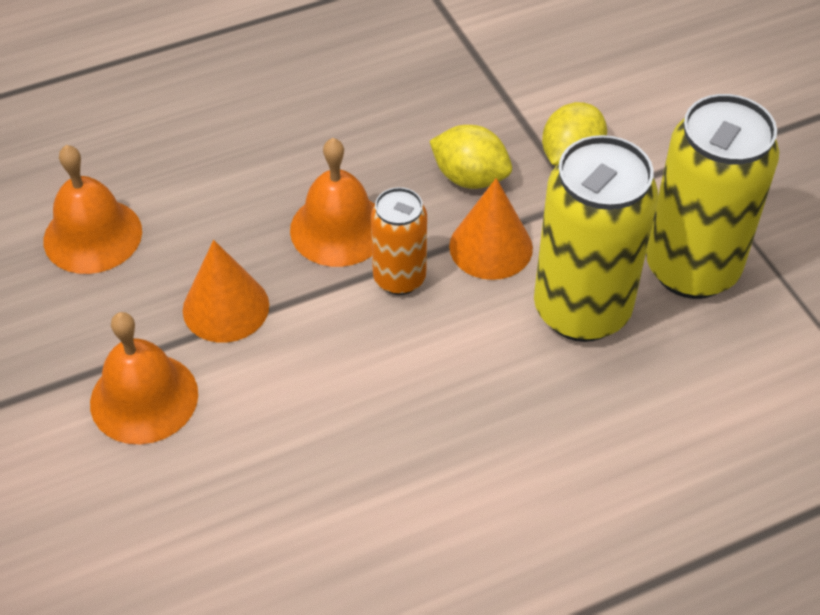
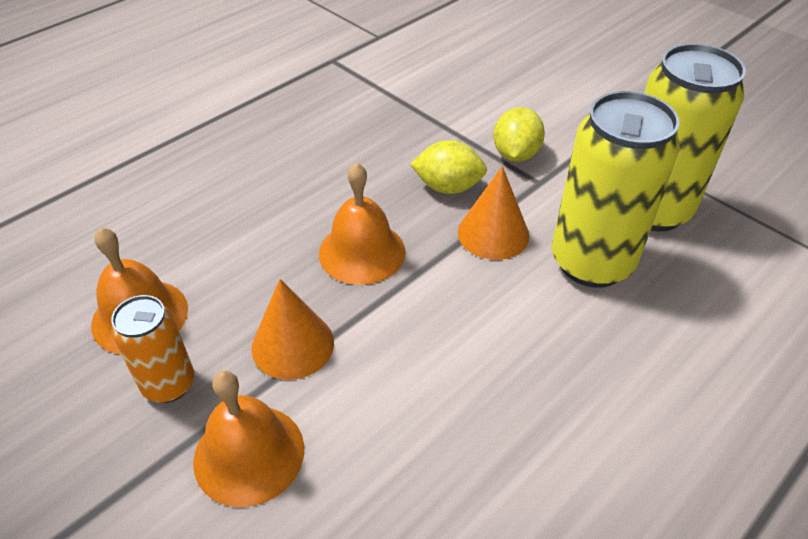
camera: 20 degrees left, 5 degrees down
orange can [371,187,427,295] -> orange can moved to [111,295,194,403]

